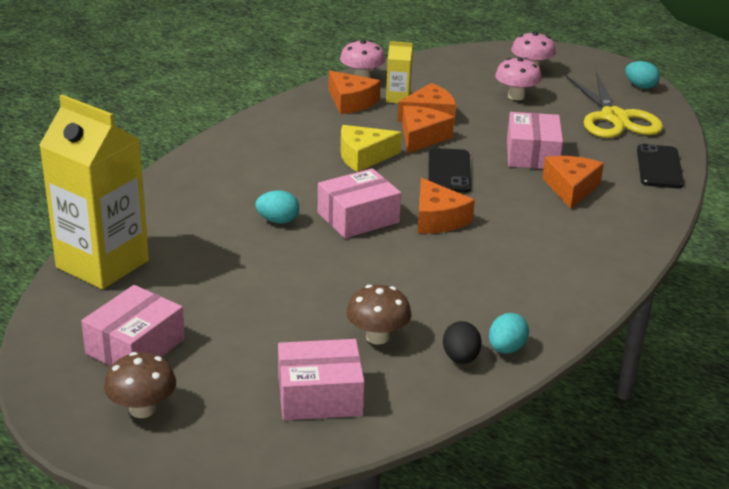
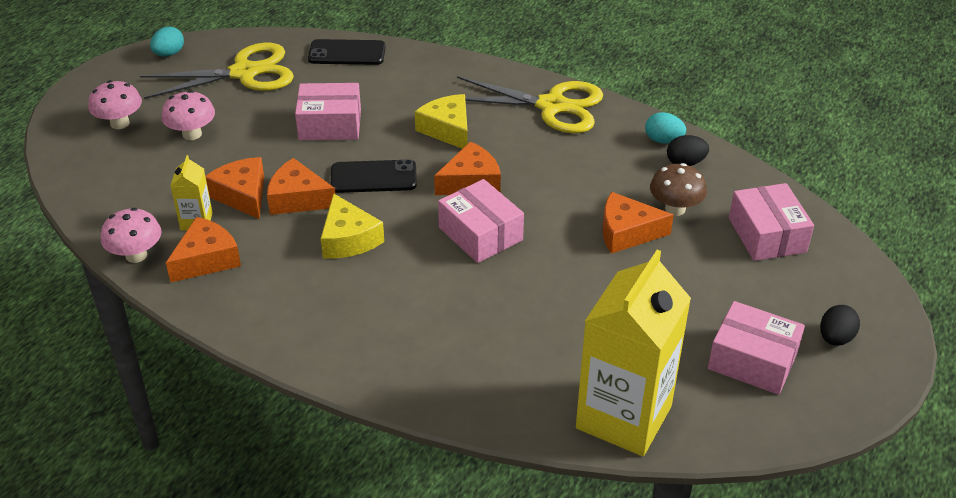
camera: 95 degrees left, 10 degrees up
brown mushroom [104,352,176,418] -> black egg [820,305,860,346]
turquoise egg [255,190,299,224] -> none
orange cheese [542,156,604,209] -> orange cheese moved to [603,192,674,254]
none -> yellow cheese [415,94,468,149]
none -> yellow scissors [457,76,603,133]

